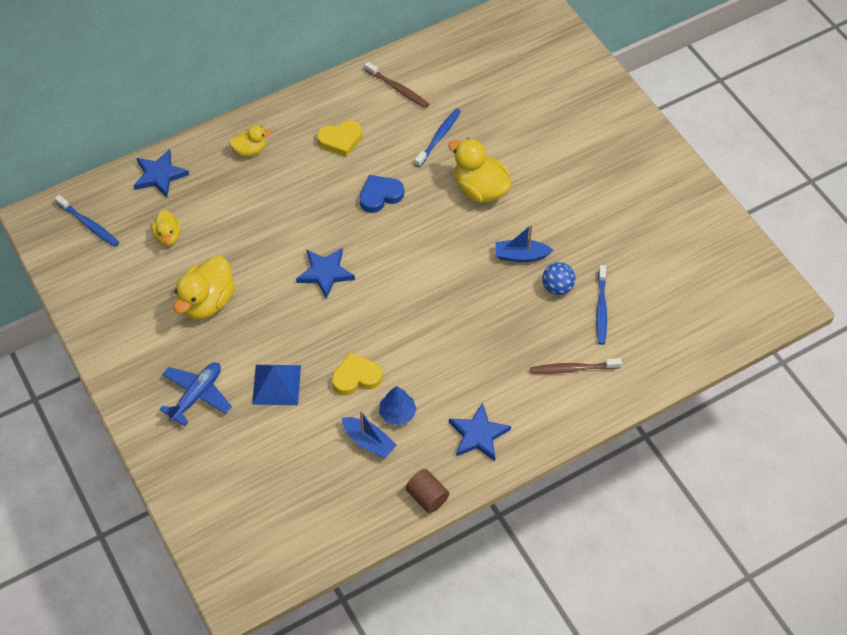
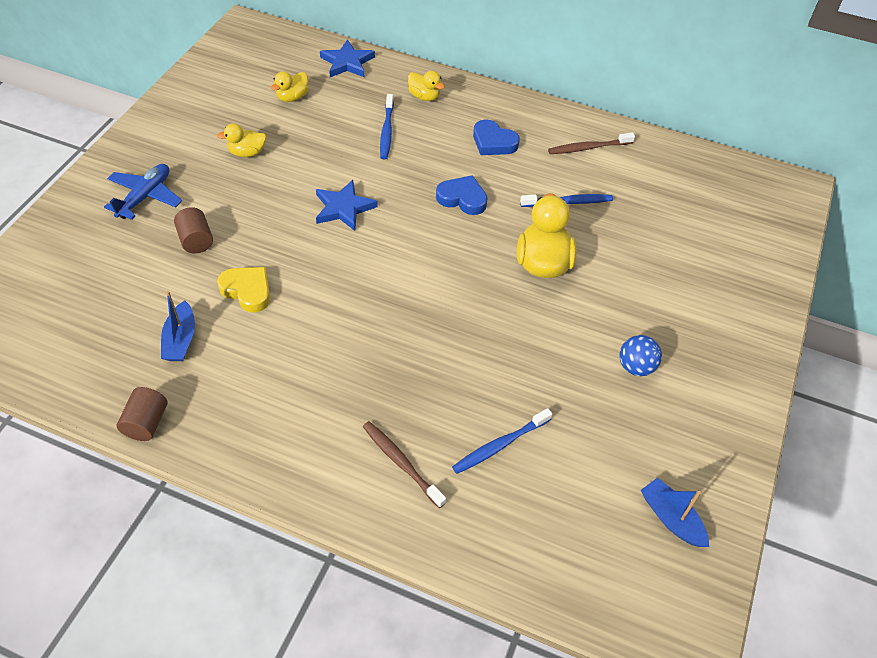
camera: 50 degrees right, 5 degrees down
blue toothbrush [55,195,119,247] -> blue toothbrush moved to [380,94,394,159]
blue plane [159,363,232,426] -> blue plane turned 60 degrees counterclockwise [104,164,182,220]
yellow duck [174,256,235,320] -> yellow duck [217,123,267,157], size x0.56
blue pyramid [252,365,301,405] -> brown cylinder [174,207,213,254]
yellow heart [317,120,362,157] -> blue heart [473,120,520,155]
brown toothbrush [364,62,429,108] -> brown toothbrush turned 75 degrees clockwise [548,132,635,154]
blue tree [379,386,417,426] -> none
blue star [449,403,511,461] -> none
blue boat [496,224,553,262] -> blue boat moved to [641,478,709,547]
blue ball [542,262,575,295] -> blue ball moved to [619,335,662,376]

